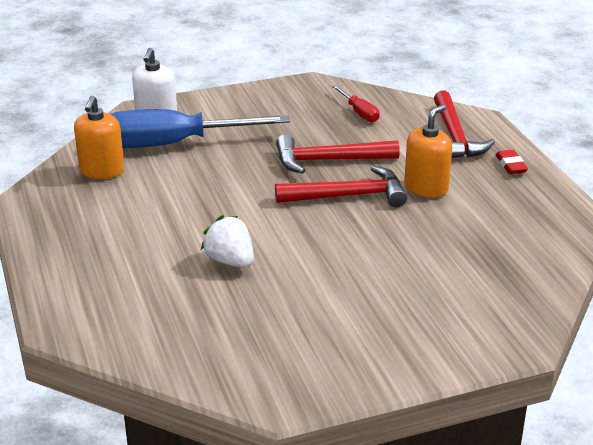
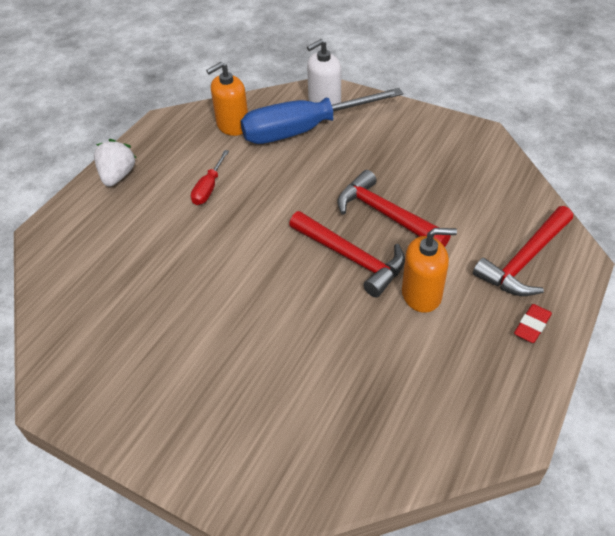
camera: 50 degrees right, 15 degrees up
blue screwdriver [110,109,290,148] -> blue screwdriver turned 60 degrees counterclockwise [241,88,403,144]
white strawberry [201,215,254,268] -> white strawberry moved to [94,139,136,187]
red screwdriver [332,85,379,122] -> red screwdriver moved to [191,150,229,205]

